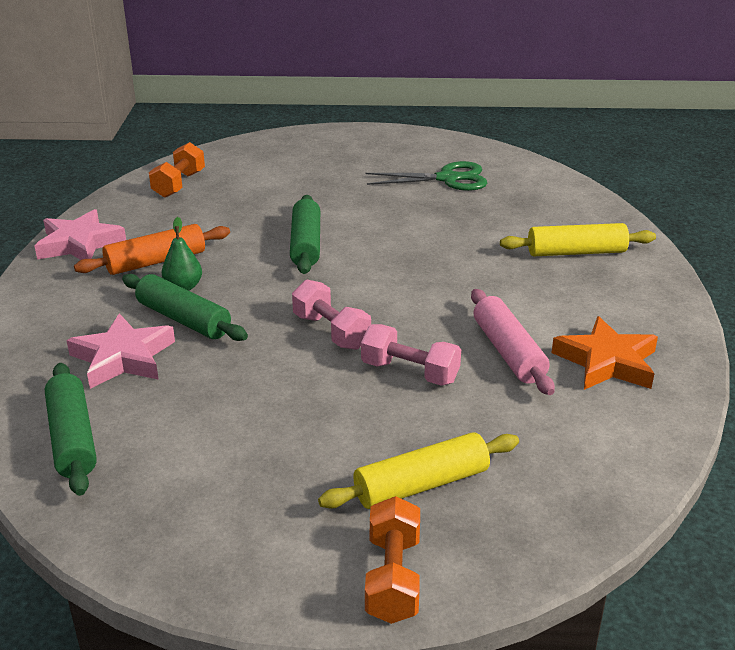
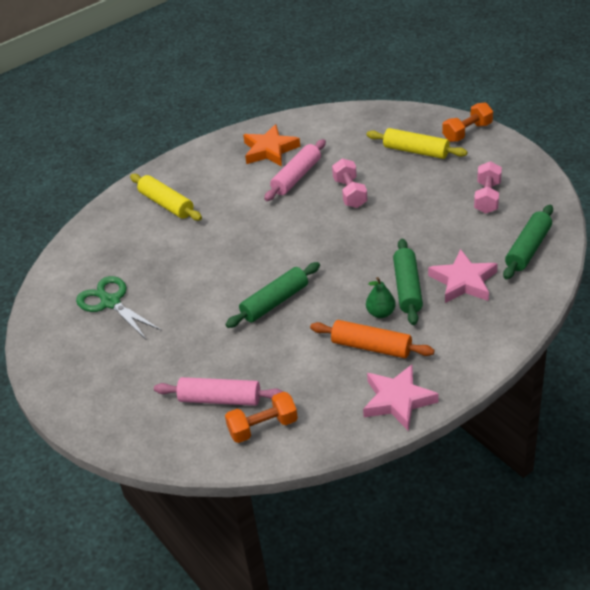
camera: 125 degrees left, 10 degrees up
pink dumbbell [292,280,371,350] -> pink dumbbell moved to [474,161,502,214]
none -> pink rolling pin [154,377,283,406]

